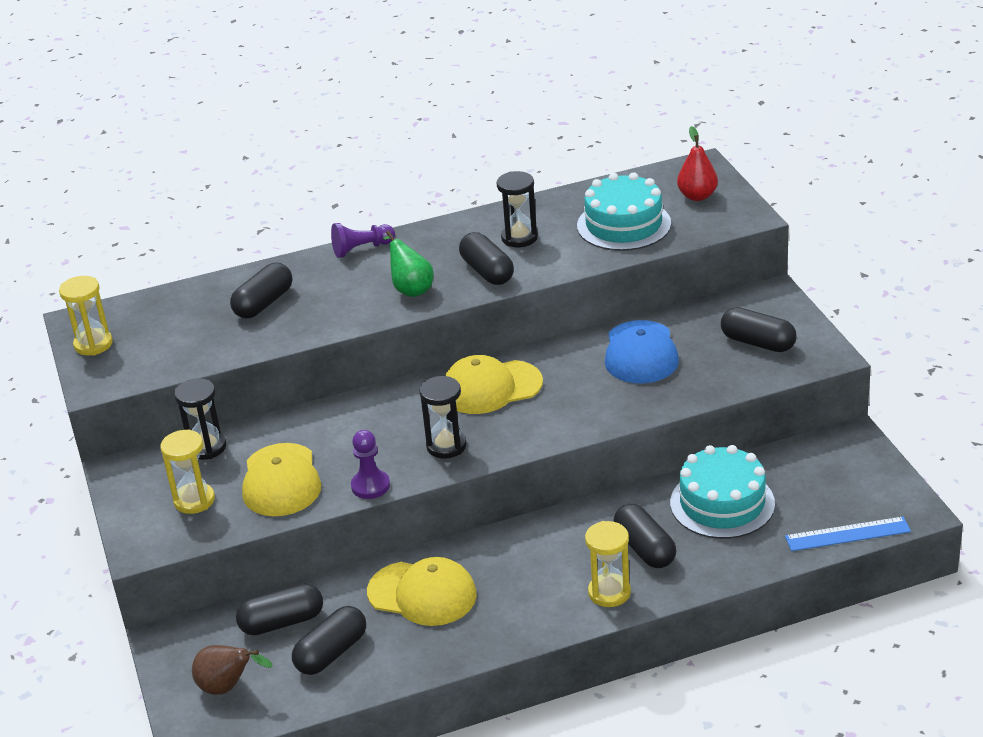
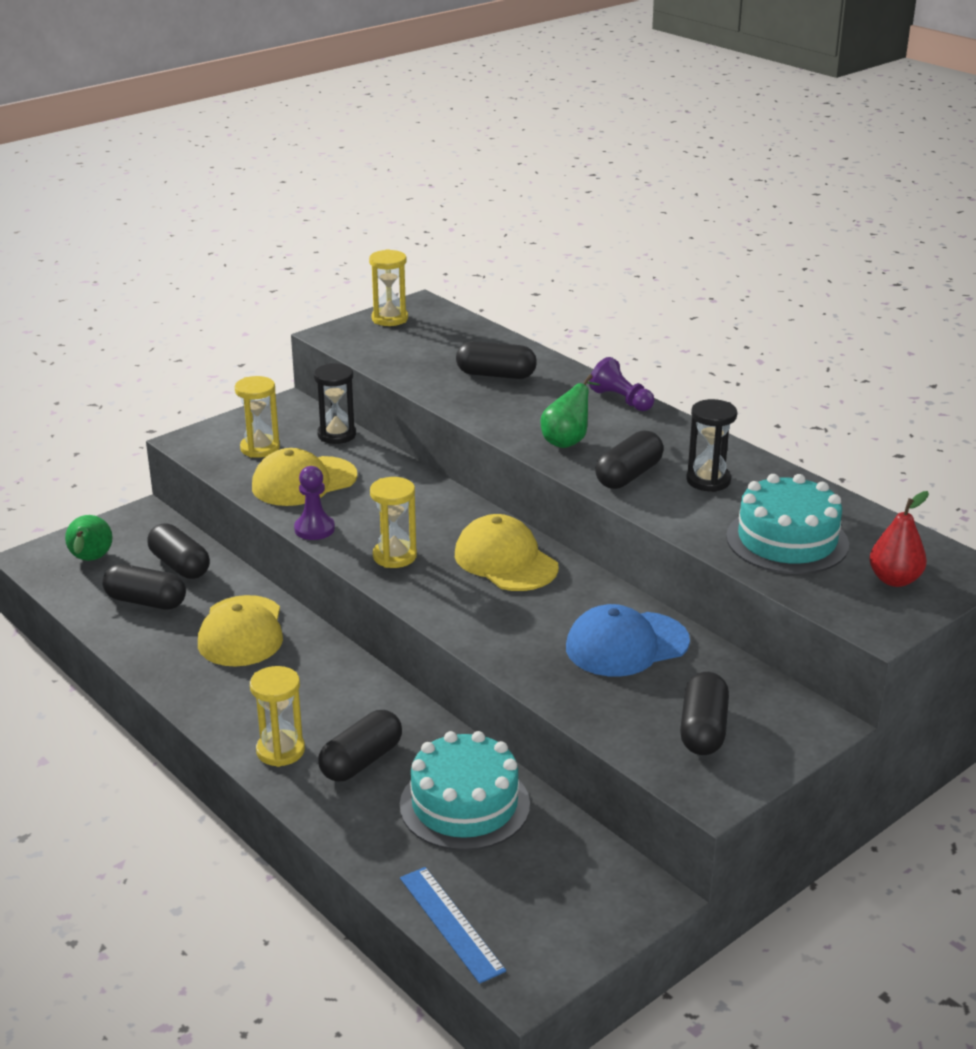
camera: 65 degrees right, 5 degrees down
brown pear [192,645,272,695] -> green pear [65,515,113,561]
black hourglass [419,376,467,459] -> yellow hourglass [370,477,417,568]

